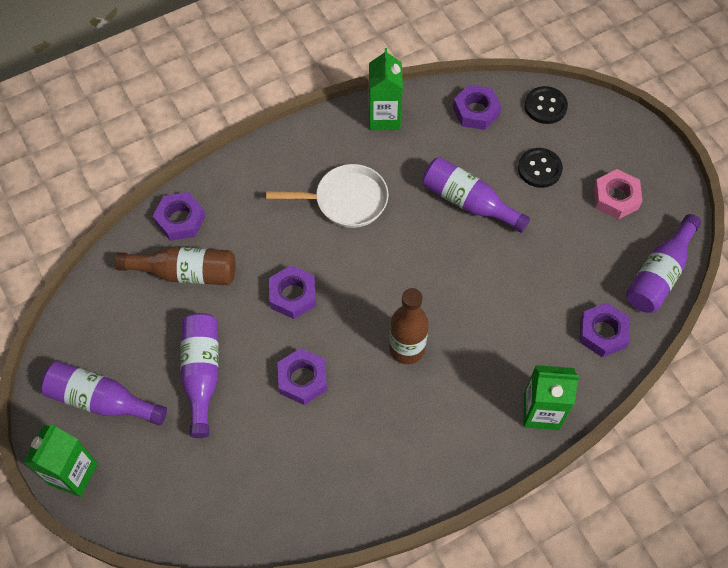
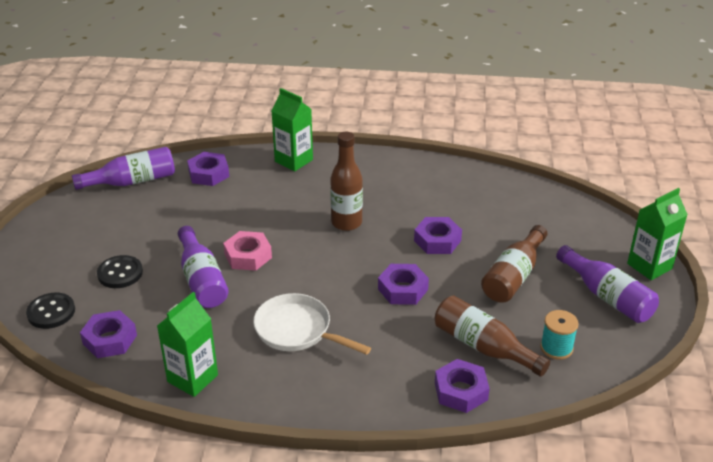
camera: 145 degrees left, 25 degrees down
purple bottle [180,313,219,438] -> brown bottle [481,225,547,303]
pink nut [594,169,643,220] -> pink nut moved to [223,231,272,271]
none -> turquoise spool [540,310,579,360]

